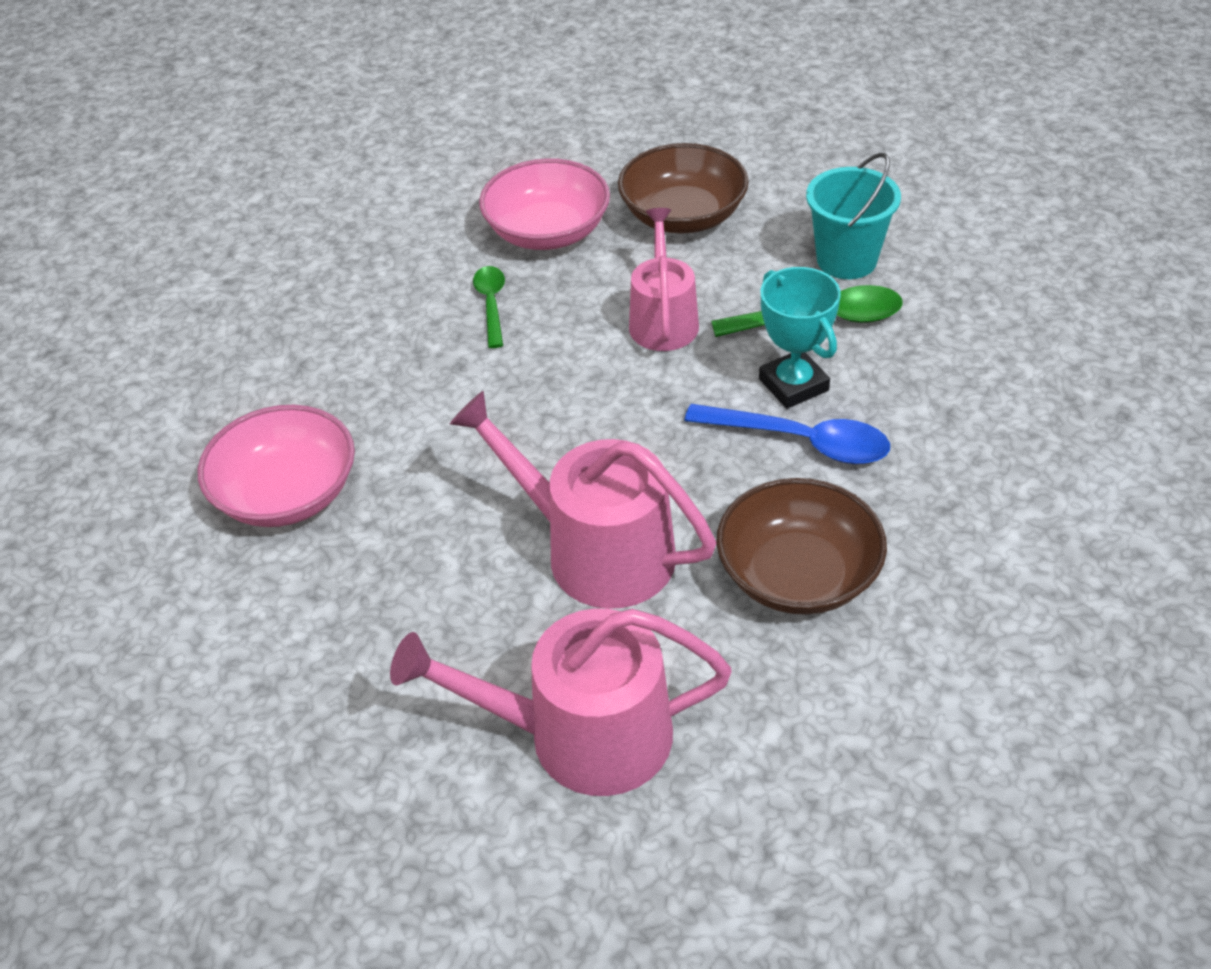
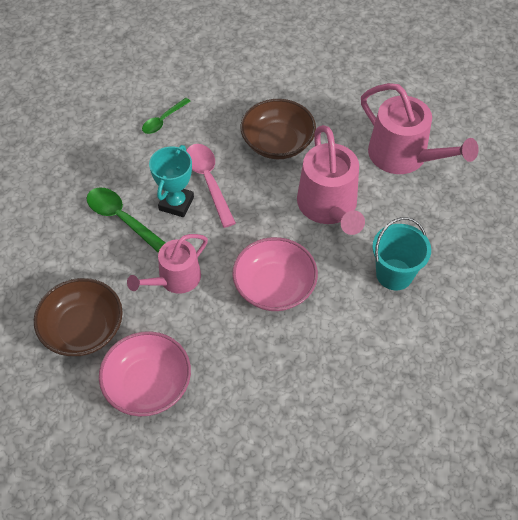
camera: 135 degrees left, 10 degrees up
pink bowl [198,405,355,527] -> pink bowl moved to [232,237,318,311]
green spoon [473,266,505,348] -> green spoon moved to [142,98,191,134]
blue spoon [684,404,890,464] -> pink spoon [186,144,236,228]
turquoise bucket [806,153,901,279] -> turquoise bucket moved to [372,217,431,290]

